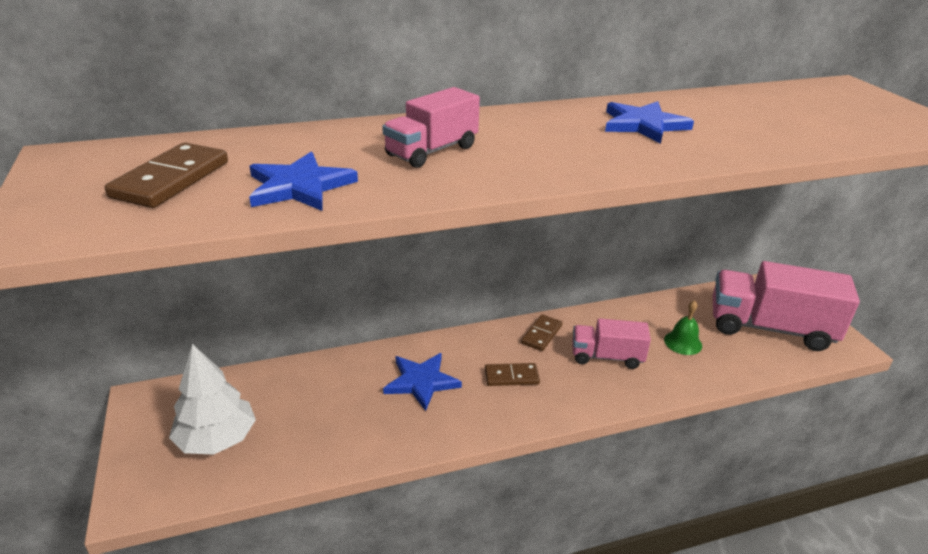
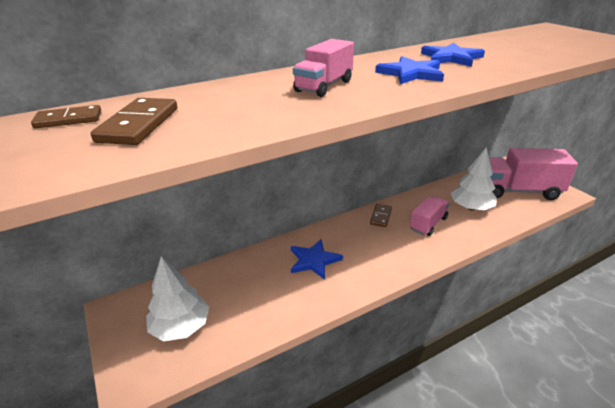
camera: 10 degrees left, 0 degrees up
blue star [249,152,358,211] -> blue star moved to [375,56,444,84]
brown domino [485,363,540,386] -> brown domino moved to [31,105,101,128]
pink truck [572,318,651,369] -> pink truck turned 135 degrees clockwise [410,196,450,236]
green bell [664,300,702,355] -> white tree [451,147,497,210]

